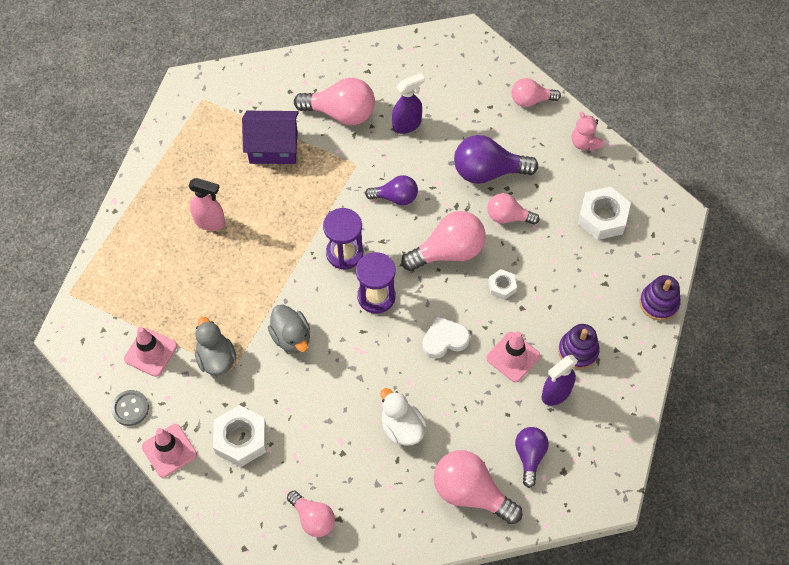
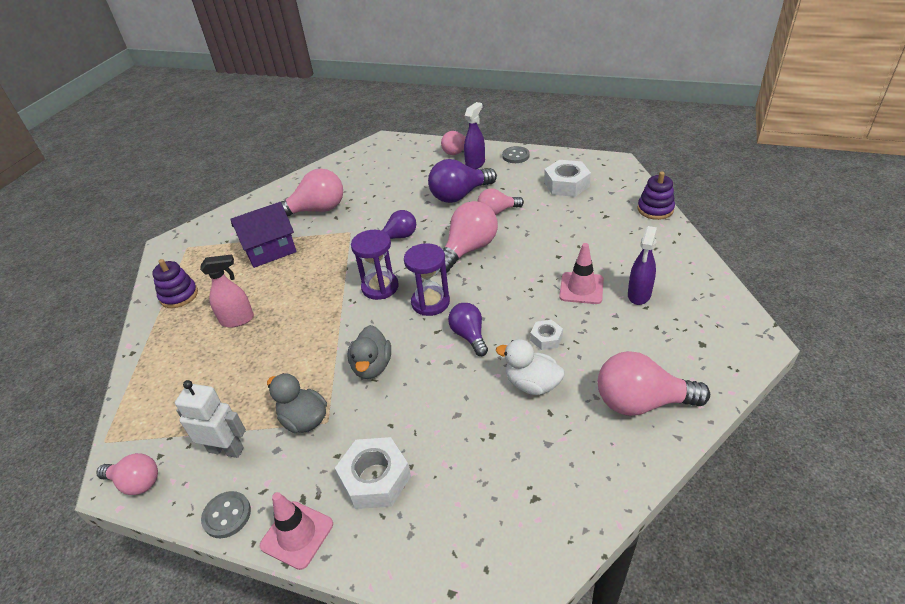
camera: 25 degrees left, 20 degrees down
pink traffic cone [124,327,177,377] -> white robot [175,380,246,458]
grey duck [268,305,310,353] -> grey duck turned 60 degrees clockwise [348,325,391,379]
pink light bulb [287,491,335,537] -> pink light bulb moved to [96,453,158,495]
purple spray bottle [392,73,425,134] -> purple spray bottle moved to [464,102,485,169]
white heart [422,316,470,359] -> none
white nut [488,269,517,300] -> white nut moved to [530,320,563,350]
purple light bulb [515,427,549,488] -> purple light bulb moved to [448,303,488,356]
purple stacking toy [558,324,600,369] -> purple stacking toy moved to [152,259,198,308]
pink teddy bear [571,111,604,151] -> grey button [502,146,530,163]

